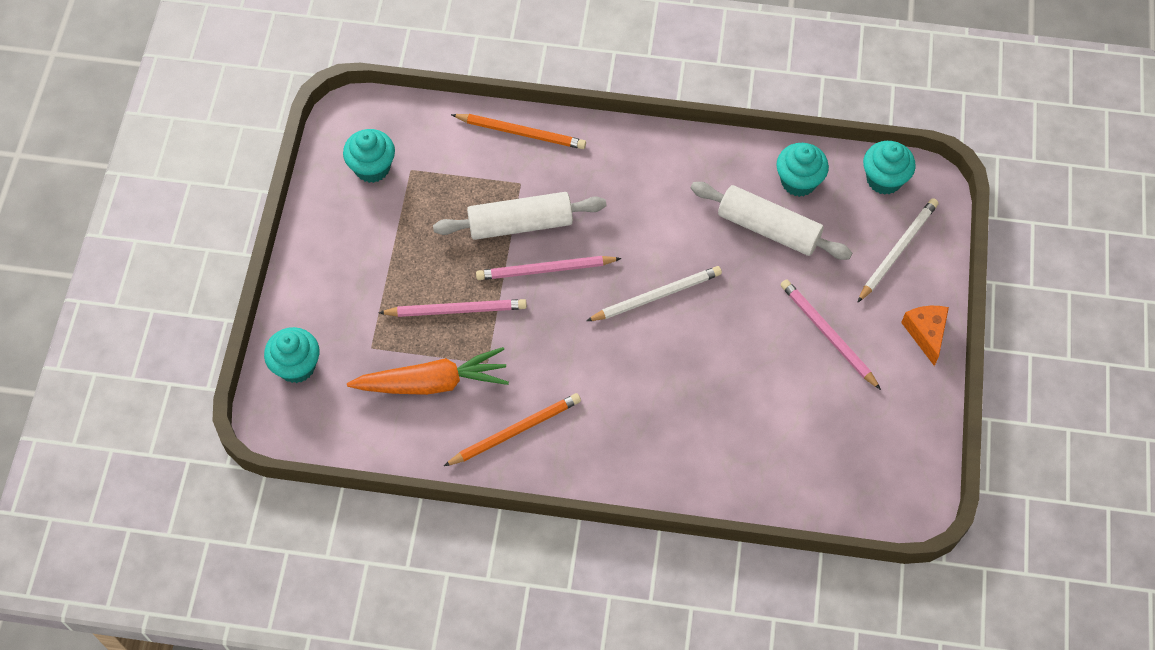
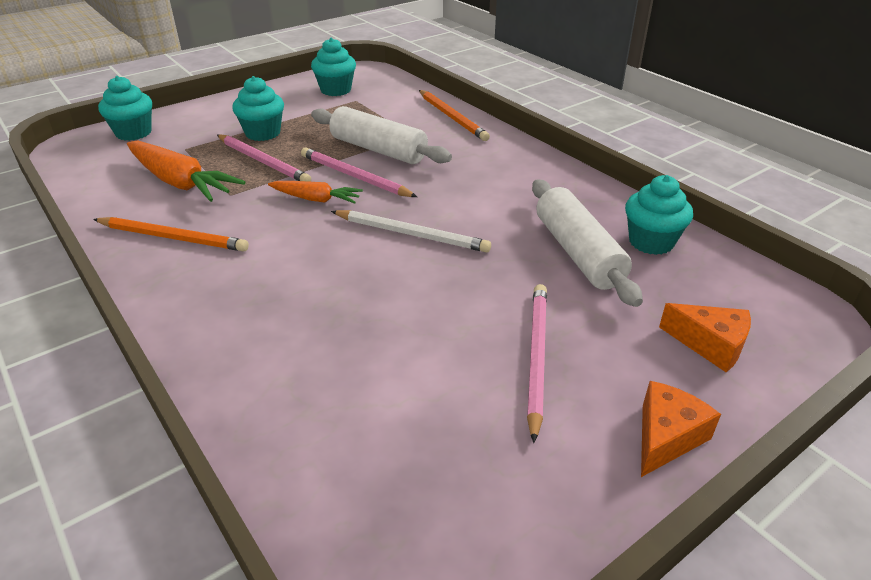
camera: 45 degrees right, 25 degrees down
white pencil [857,198,938,303] -> orange cheese [659,303,751,372]
turquoise cupcake [863,141,916,195] -> turquoise cupcake moved to [232,76,284,141]
none -> orange carrot [268,181,363,204]

